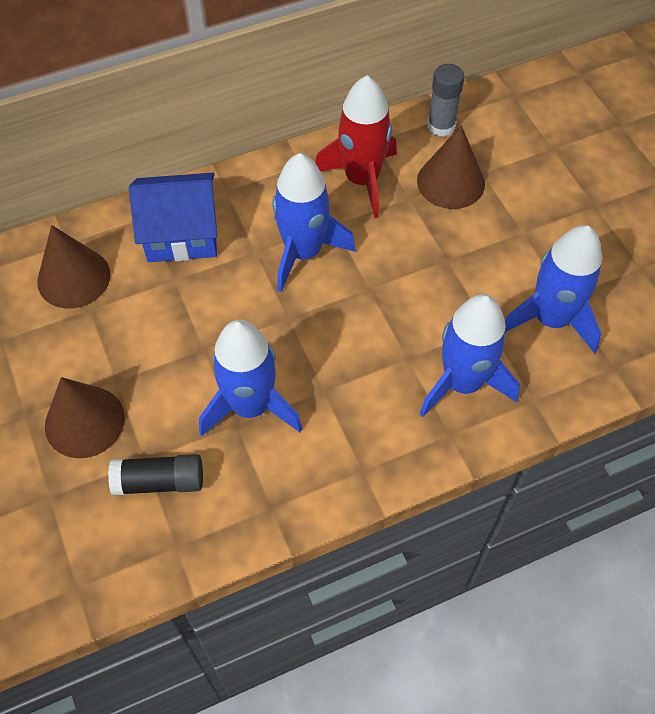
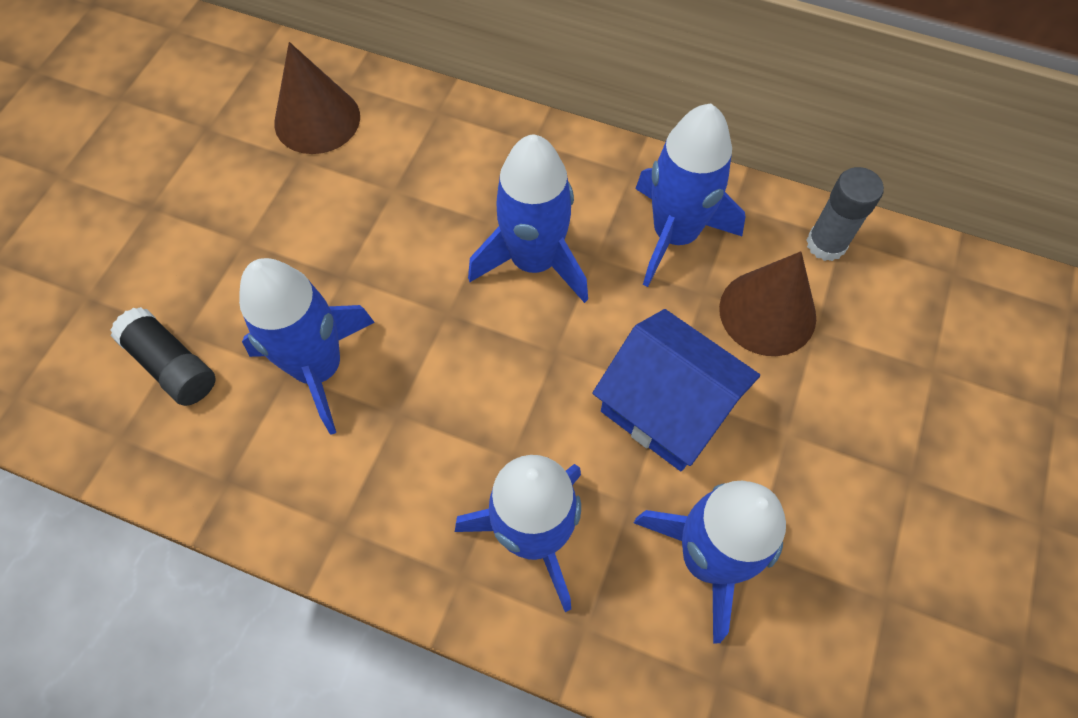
camera: 45 degrees right, 5 degrees up
brown cone [45,377,125,458] -> none
blue house [129,173,217,262] -> blue house moved to [592,309,760,471]
red rocket [315,75,397,218] -> blue rocket [635,103,746,287]

